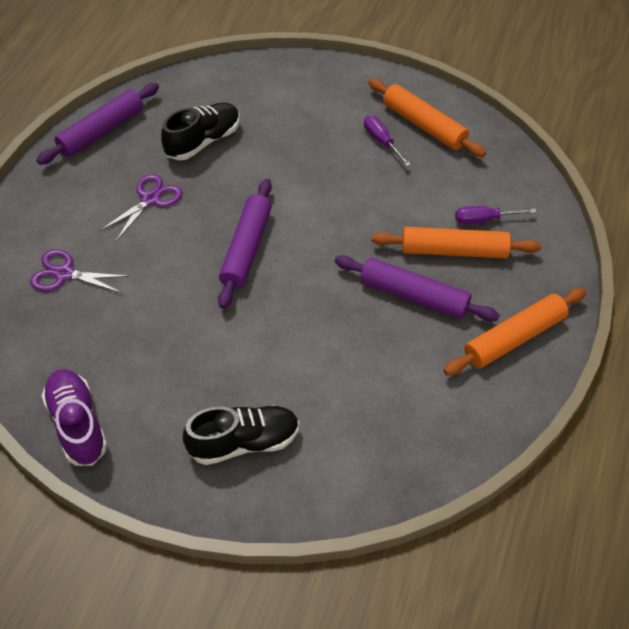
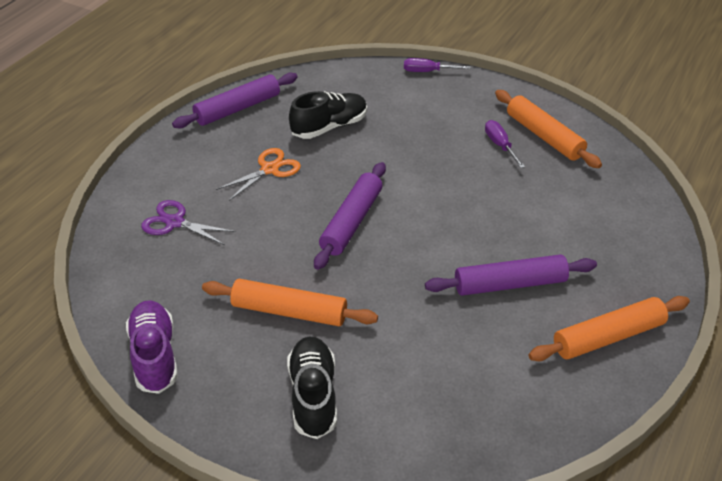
camera: 10 degrees right, 10 degrees down
purple scissors [99,174,183,241] -> orange scissors [216,148,301,201]
black shoe [183,405,299,465] -> black shoe turned 90 degrees counterclockwise [287,336,337,439]
purple rolling pin [335,255,500,322] -> purple rolling pin turned 45 degrees counterclockwise [425,254,597,296]
orange rolling pin [372,227,541,258] -> orange rolling pin moved to [202,279,378,326]
purple screwdriver [455,206,536,224] -> purple screwdriver moved to [404,58,471,72]

